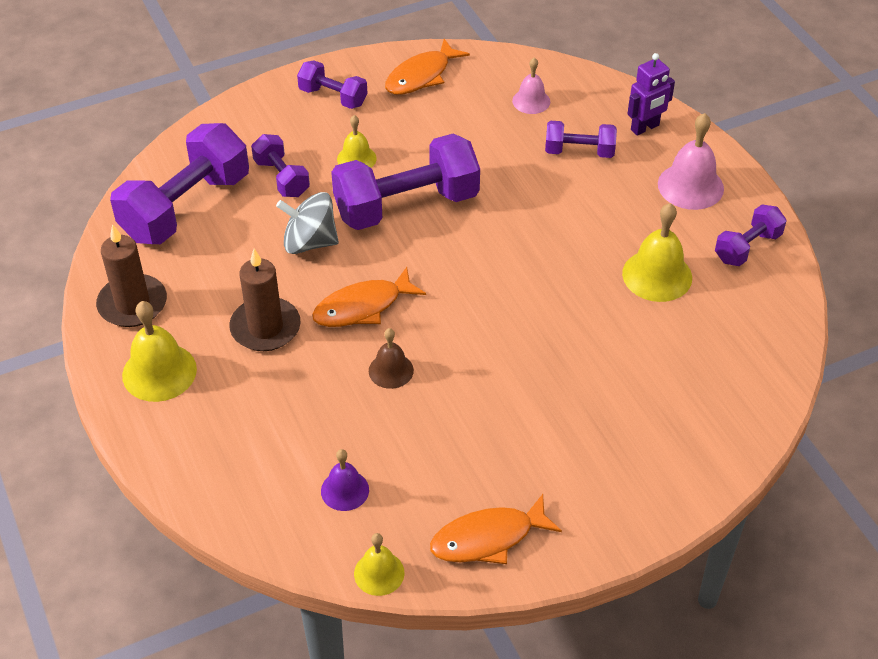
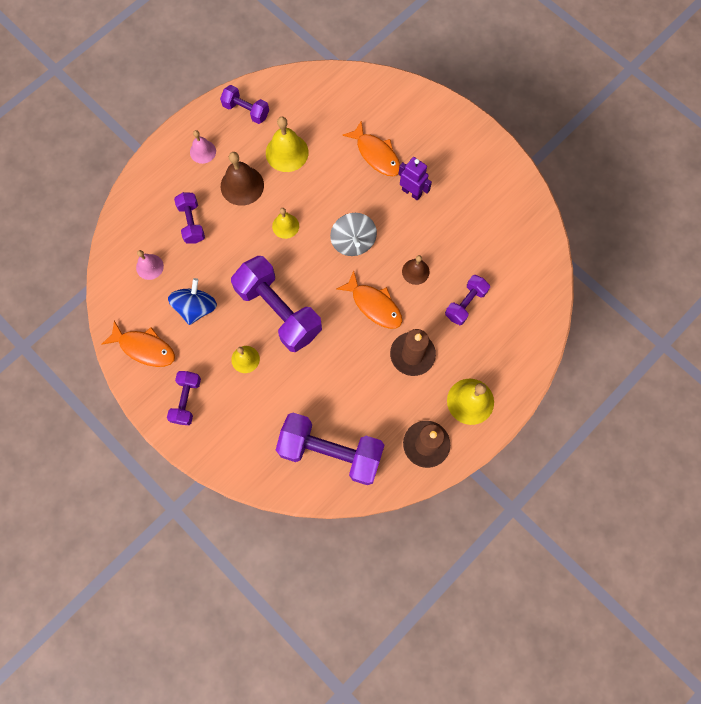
camera: 110 degrees left, 25 degrees up
purple dumbbell [251,134,310,197] -> purple dumbbell moved to [445,275,490,325]
grey spinning top [276,192,339,254] -> grey spinning top moved to [330,213,377,256]
purple bell [321,449,369,511] -> none
yellow bell [354,533,405,596] -> yellow bell moved to [272,208,299,239]
orange fish [430,494,562,564] -> orange fish moved to [342,121,400,176]
purple robot [627,53,675,136] -> purple robot moved to [399,157,432,201]
pink bell [658,113,724,210] -> pink bell [190,130,216,164], size x0.61
none -> blue spinning top [168,278,217,325]
none -> brown bell [221,152,264,206]

